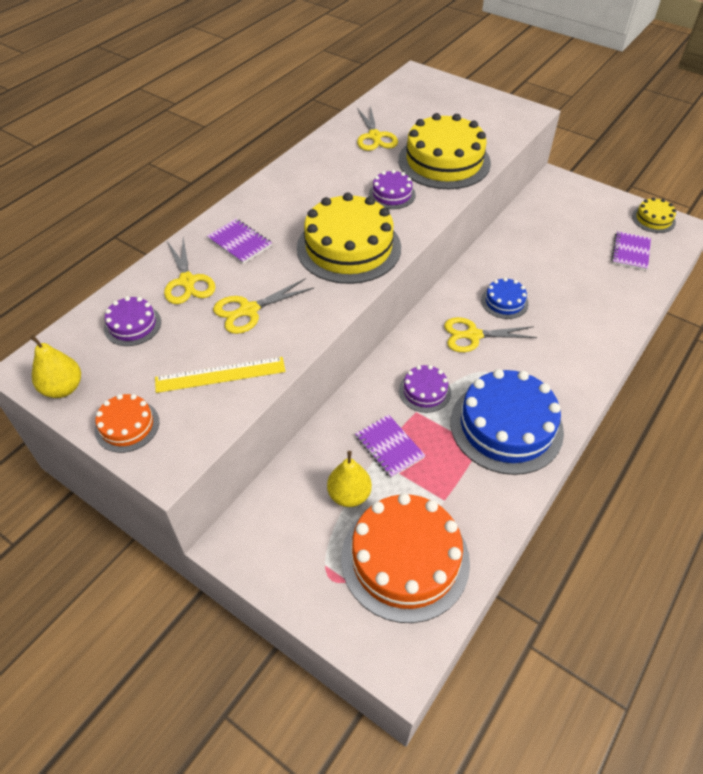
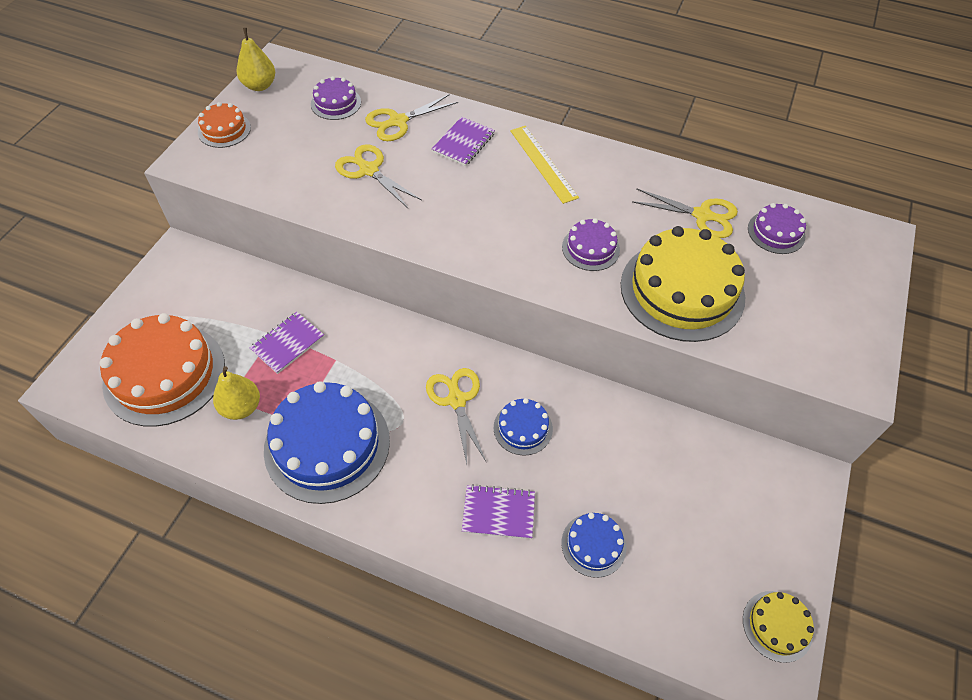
camera: 75 degrees right, 5 degrees up
yellow ruler [155,357,286,393] -> yellow ruler moved to [510,126,579,204]
yellow cake [297,193,401,284] -> none
yellow pear [327,451,372,507] -> yellow pear moved to [213,366,260,420]
yellow scissors [357,106,398,151] -> yellow scissors turned 135 degrees counterclockwise [632,188,738,238]
purple cake [399,365,451,413] -> purple cake moved to [748,203,806,254]
purple notebook [611,231,651,271] -> purple notebook moved to [462,484,535,539]
none -> blue cake [561,513,627,578]

